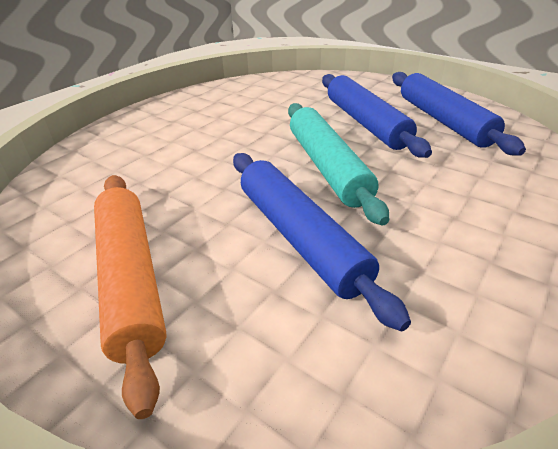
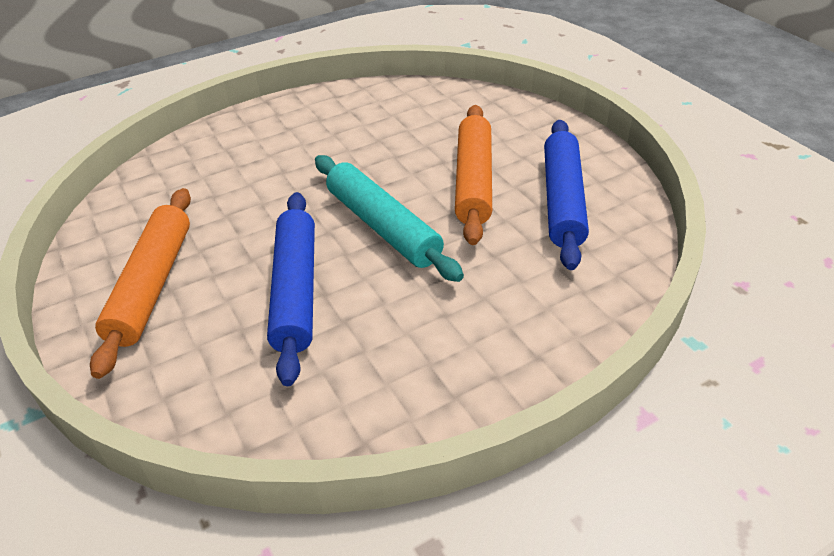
camera: 25 degrees right, 5 degrees up
turquoise rolling pin [288,103,389,225] -> turquoise rolling pin turned 45 degrees counterclockwise [315,155,464,282]
blue rolling pin [322,74,432,158] -> orange rolling pin [455,105,492,245]

